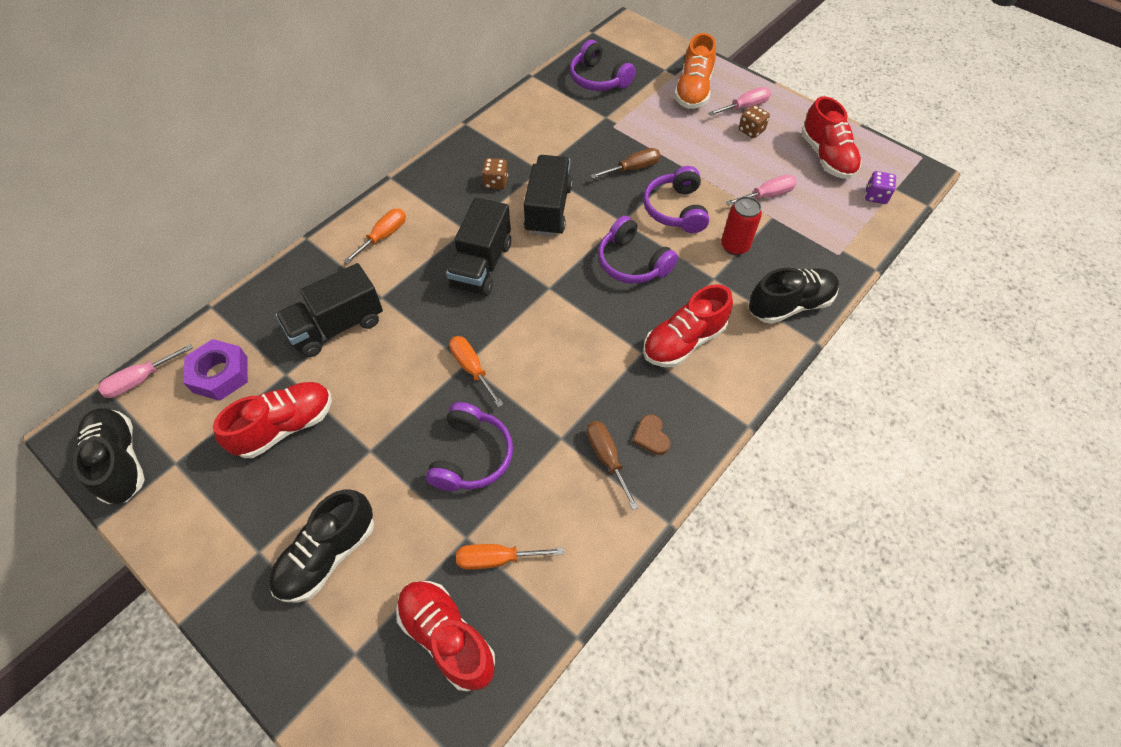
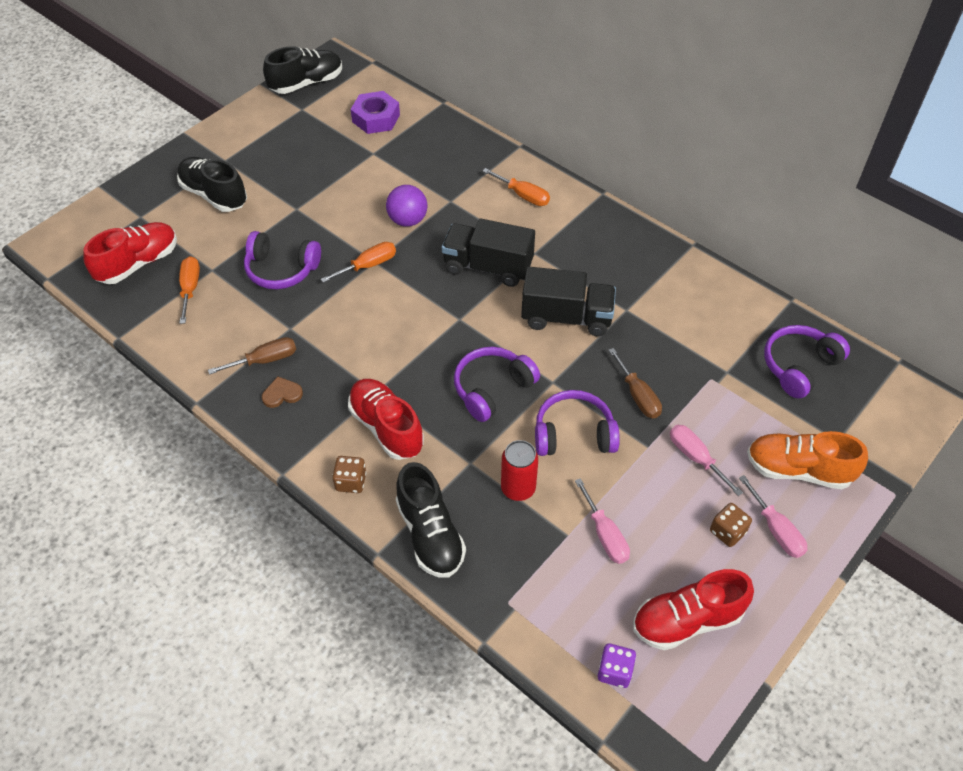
camera: 90 degrees right, 5 degrees down
pink screwdriver [98,344,193,398] -> pink screwdriver moved to [670,425,743,496]
red shoe [213,382,332,458] -> none
black truck [276,263,383,357] -> none
brown dice [482,158,508,189] -> brown dice moved to [332,456,366,493]
none -> purple ball [386,185,427,227]

